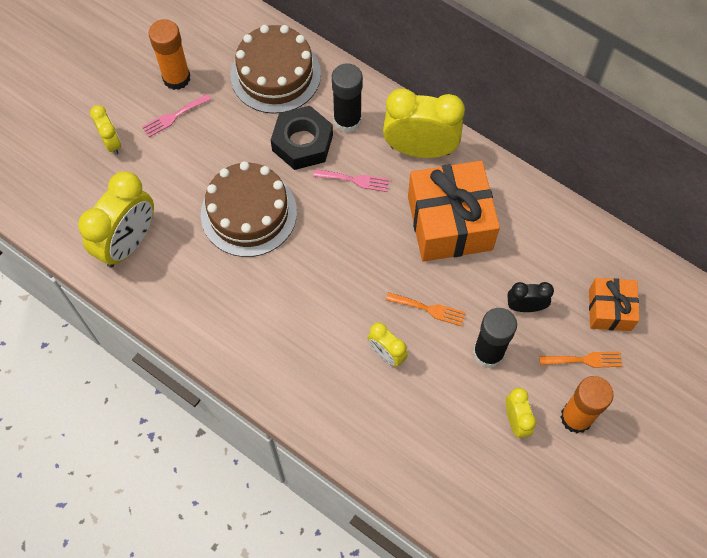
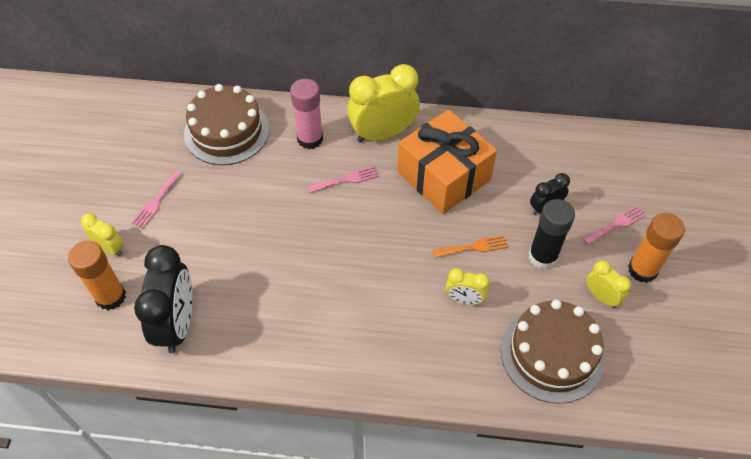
camera: 30 degrees left, 10 degrees down
yellow clock [78,171,154,268] -> black clock [134,245,193,353]
orange glue stick [149,19,190,90] -> orange glue stick moved to [68,241,126,310]
brown cake [201,161,297,257] -> brown cake moved to [501,300,605,404]
black nut [271,106,333,170] -> none
black glue stick [332,63,363,133] -> pink glue stick [290,79,323,149]
orange fork [539,352,622,368] -> pink fork [583,205,646,245]
orange gift [589,278,639,331] -> none

